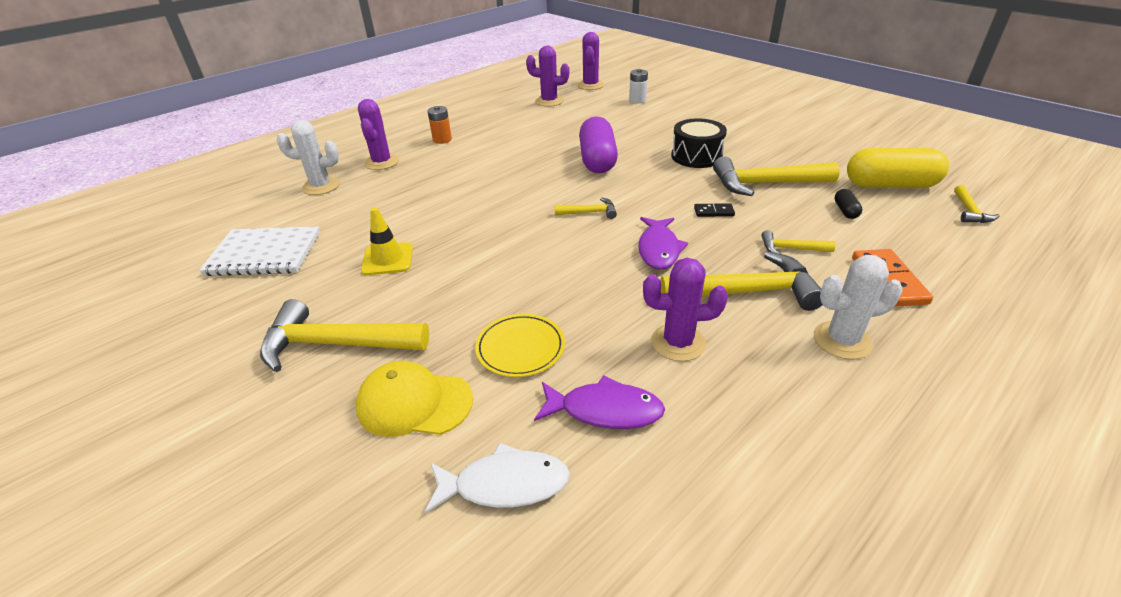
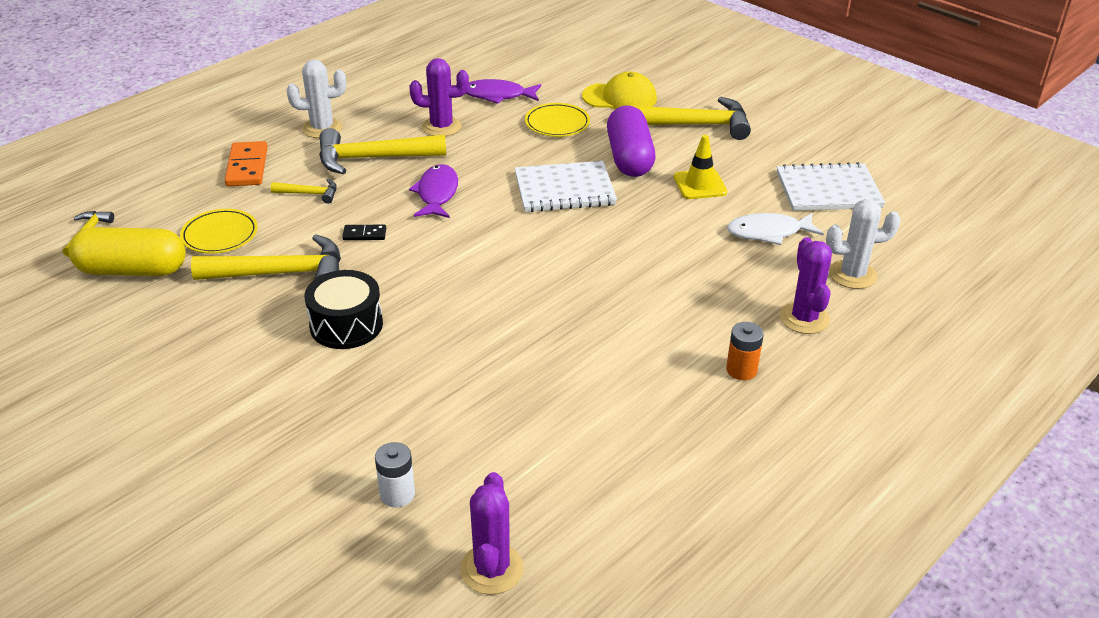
camera: 175 degrees right, 0 degrees up
white fish [425,443,570,514] -> white fish moved to [727,213,824,245]
purple cactus [526,46,569,107] -> none
yellow hammer [555,197,617,219] -> none
purple capsule [579,116,618,173] -> purple capsule moved to [607,105,655,177]
black capsule [834,189,862,219] -> yellow plate [180,209,258,253]
none -> white notebook [515,161,617,212]

